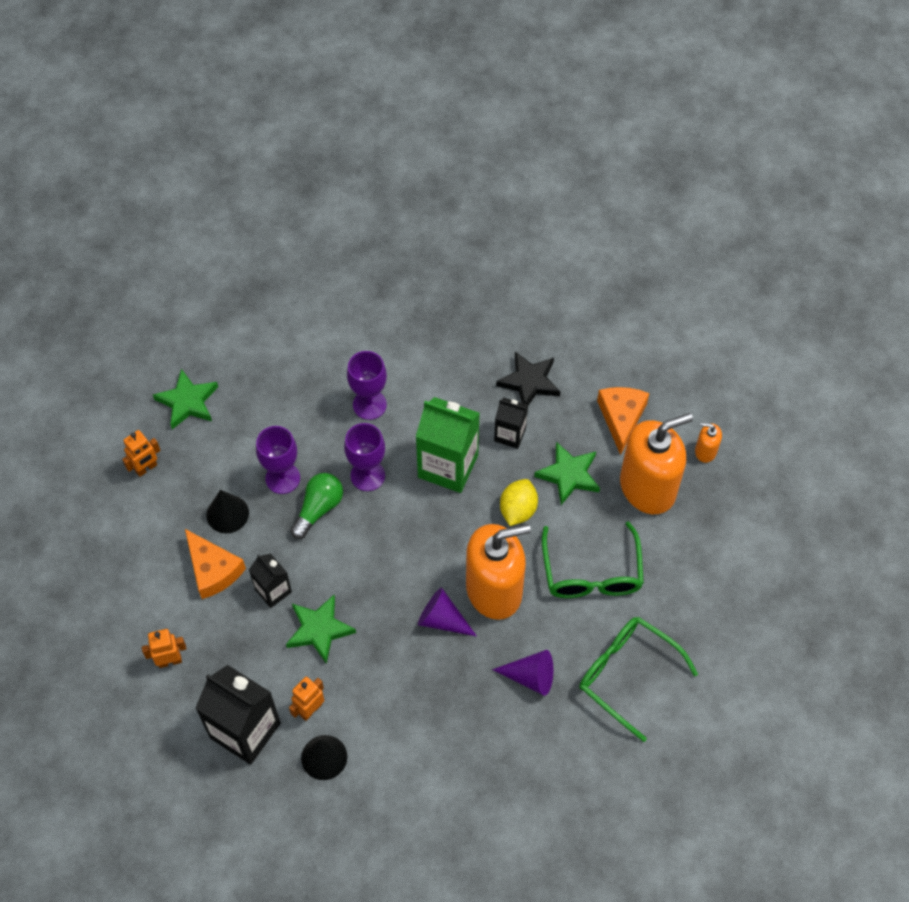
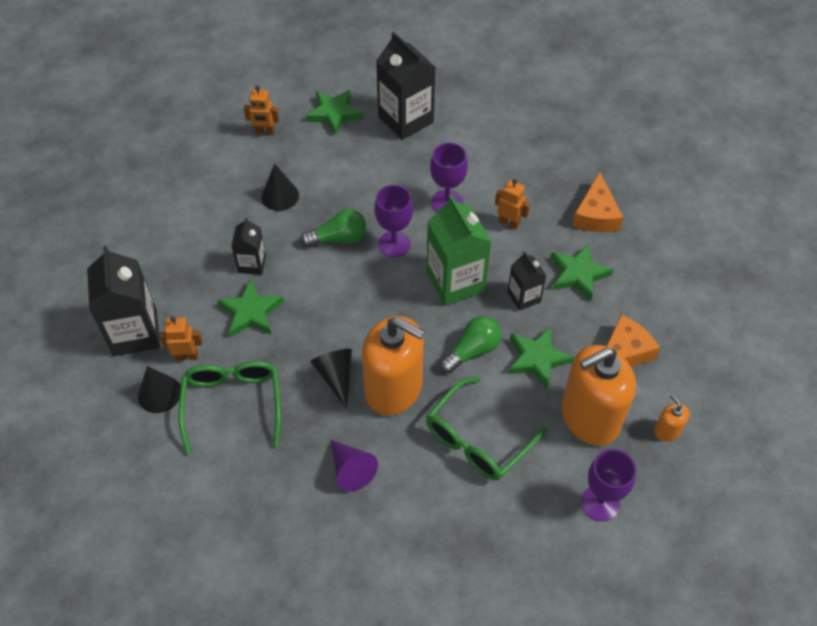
camera: 45 degrees right, 5 degrees down
orange robot [142,629,186,668] -> orange robot moved to [495,179,530,230]
orange cheese [185,529,246,599] -> orange cheese moved to [572,172,623,232]
purple goblet [256,426,300,494] -> purple goblet moved to [581,449,636,521]
purple cone [418,587,477,636] -> black cone [310,349,352,408]
black star [496,352,560,405] -> green star [551,244,614,300]
yellow lemon [500,479,538,526] -> green light bulb [440,316,501,373]
green glasses [579,617,698,742] -> green glasses moved to [178,361,281,455]
orange soap dispenser [620,413,693,514] -> orange soap dispenser turned 135 degrees clockwise [561,345,636,446]
none -> black carton [376,32,436,140]

